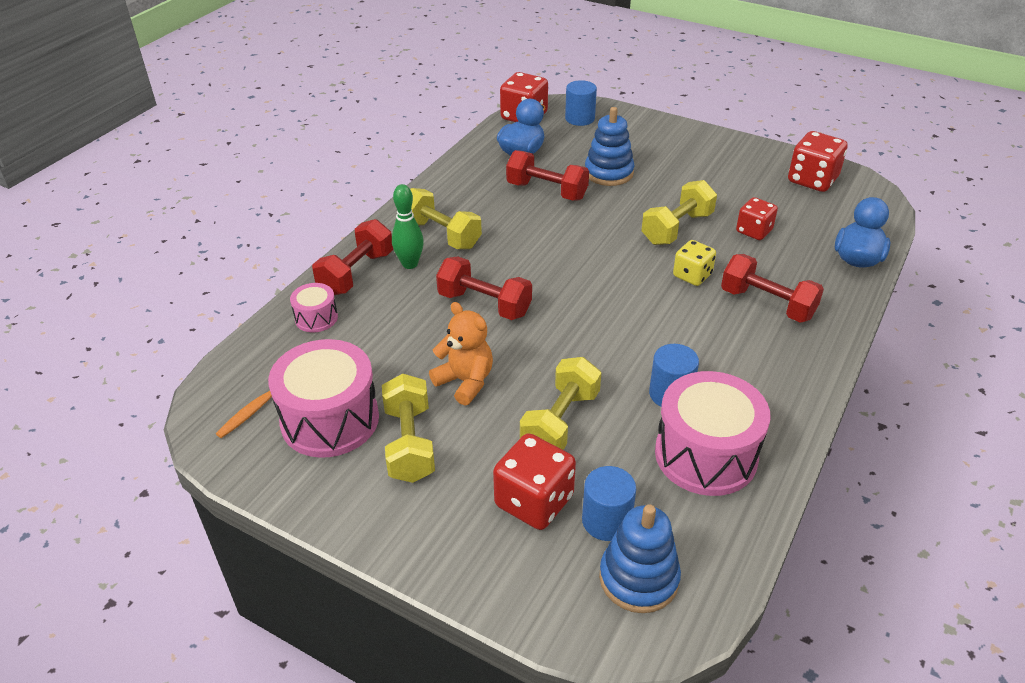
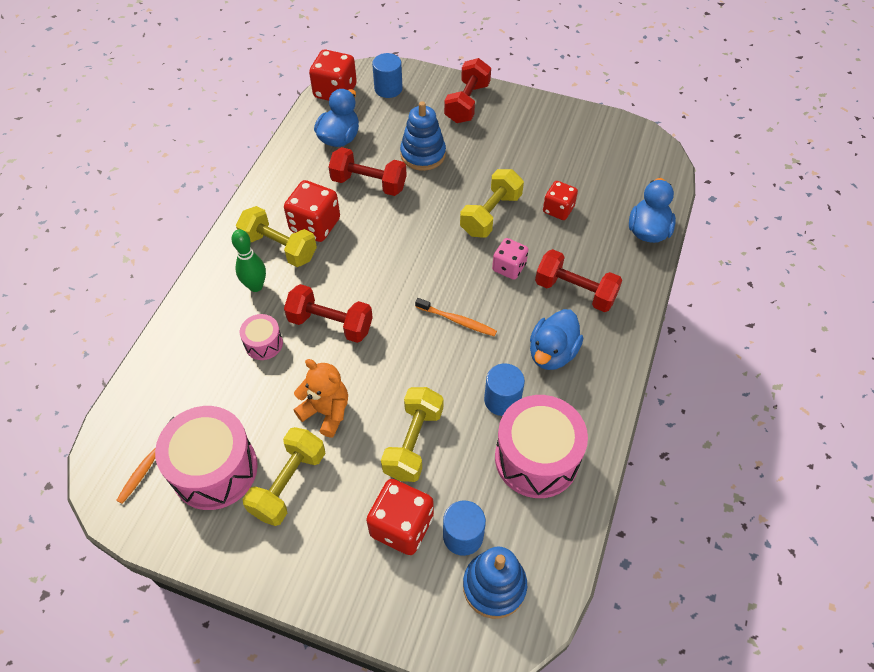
camera: 10 degrees left, 15 degrees up
pink drum [290,283,338,332] -> pink drum moved to [240,314,283,360]
red dumbbell [312,219,393,295] -> red dumbbell moved to [444,58,491,123]
yellow dumbbell [382,374,435,483] -> yellow dumbbell turned 45 degrees clockwise [243,427,325,526]
yellow dice [673,240,716,286] -> pink dice [492,238,528,280]
red dice [788,131,848,192] -> red dice moved to [284,180,340,242]
none -> orange toothbrush [415,298,497,337]
none -> blue duck [530,309,583,370]

